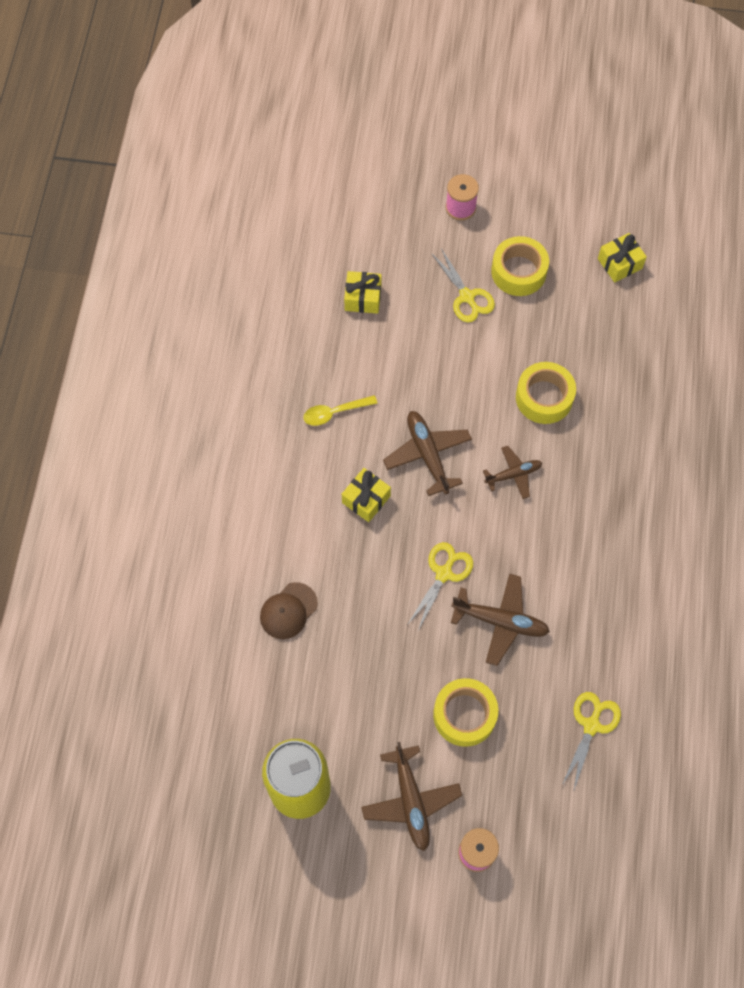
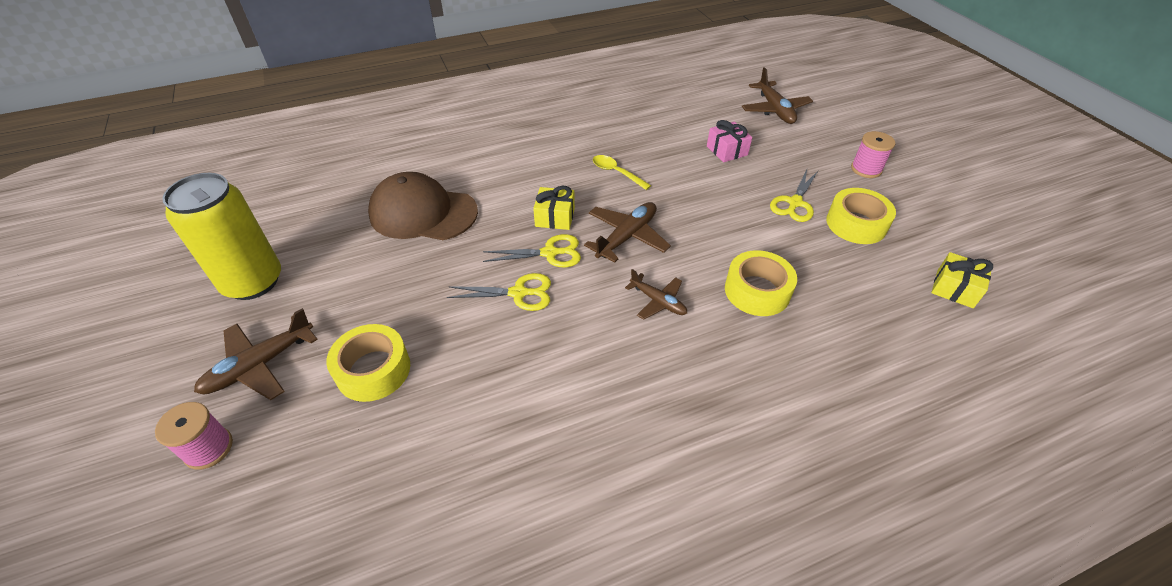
camera: 60 degrees right, 20 degrees down
brown cap [260,582,318,639] -> brown cap [368,172,478,240], size x1.87
yellow gift [344,271,382,314] -> pink gift [707,120,752,162]
brown plane [451,574,550,666] -> brown plane moved to [742,67,813,124]
yellow scissors [562,692,621,792] -> yellow scissors moved to [483,234,581,267]

